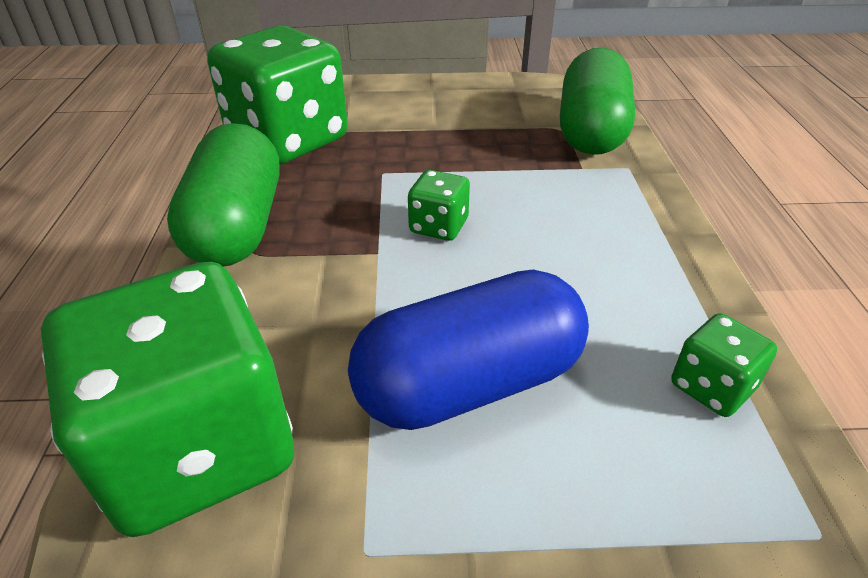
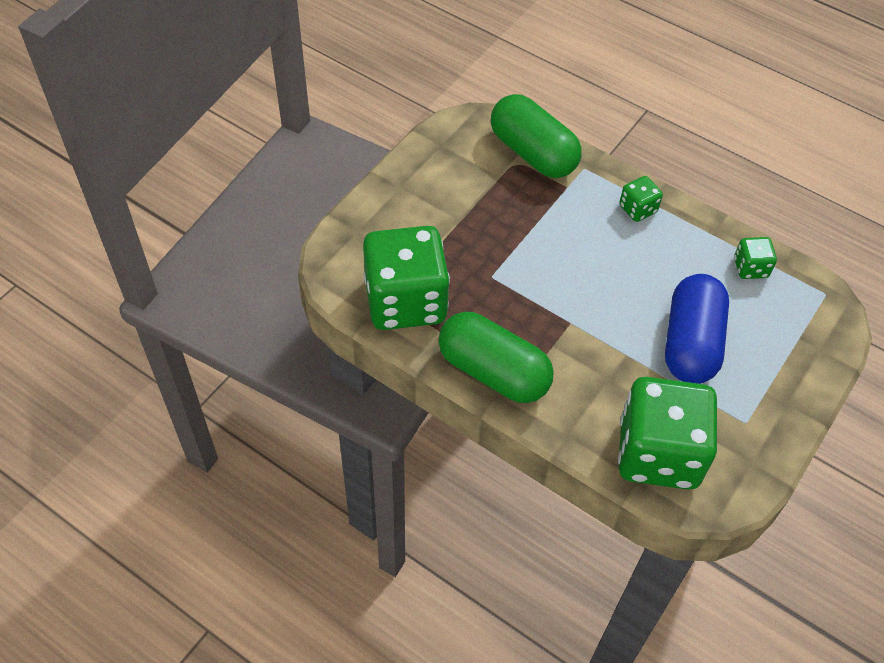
camera: 55 degrees left, 15 degrees up
green dice [408,170,470,241] -> green dice moved to [619,176,663,222]

